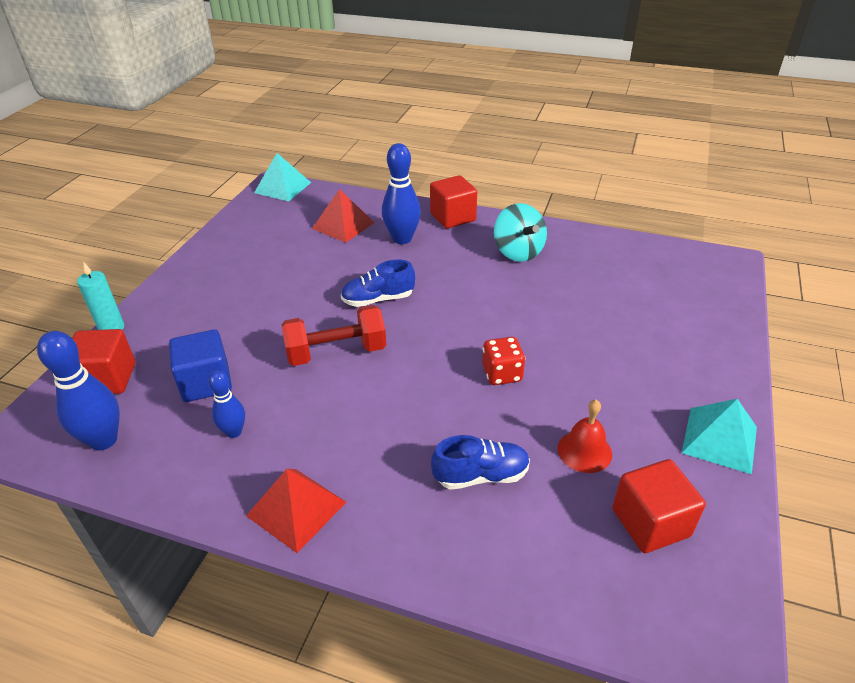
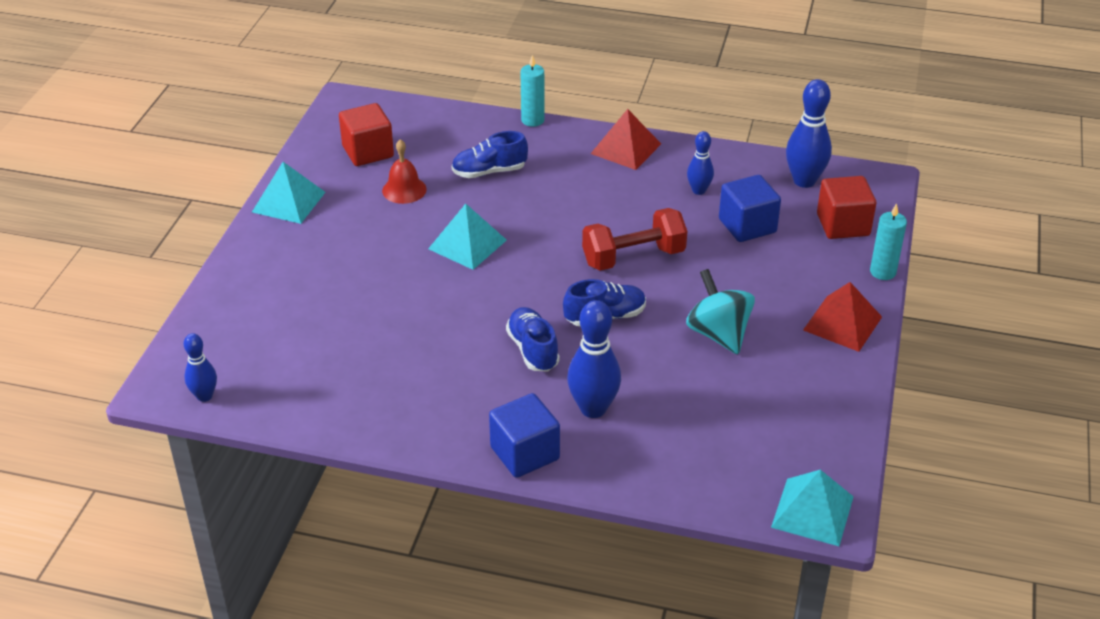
camera: 175 degrees right, 0 degrees up
red pyramid [312,189,375,243] -> red pyramid moved to [803,282,882,352]
red cube [430,175,477,229] -> blue cube [489,393,560,478]
red dice [482,337,525,385] -> turquoise pyramid [428,204,507,270]
turquoise spinning top [494,203,547,262] -> turquoise spinning top moved to [686,269,755,354]
none -> blue bowling pin [184,333,217,402]
none -> blue shoe [506,307,559,371]
none -> turquoise candle [521,55,545,127]

